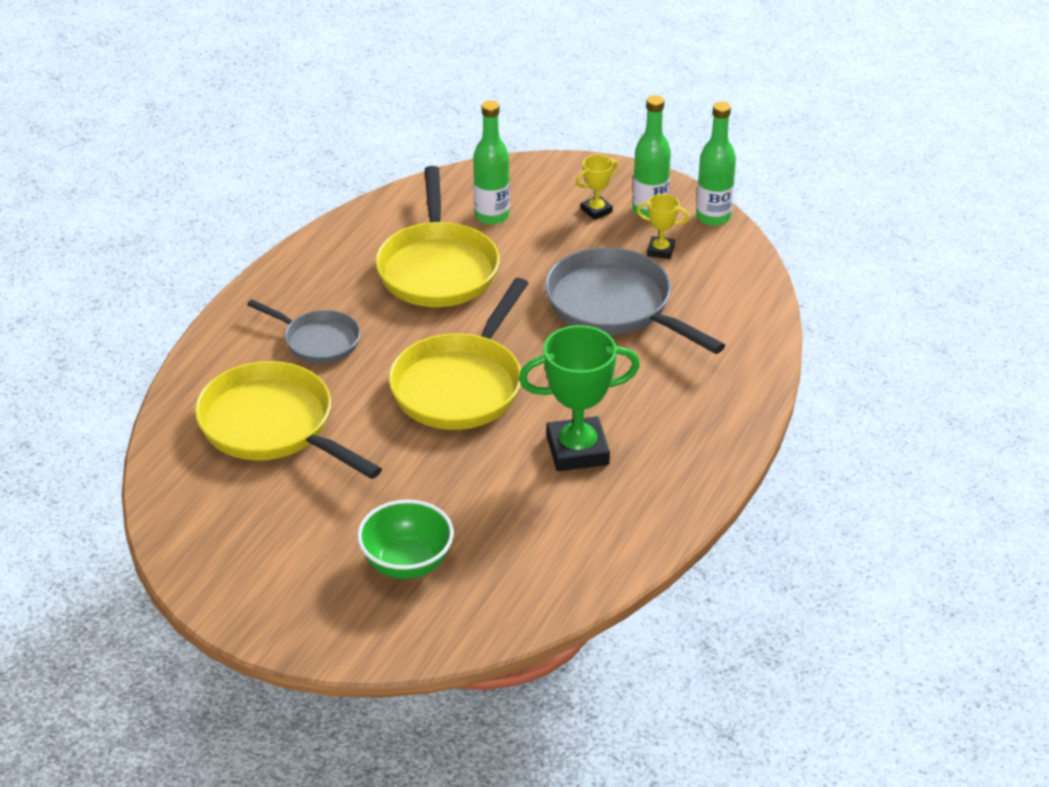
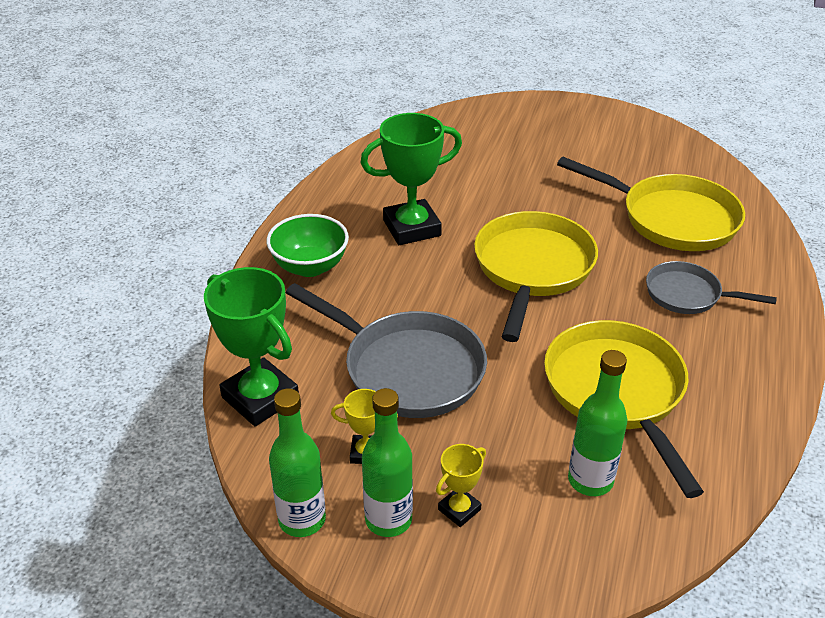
camera: 170 degrees right, 0 degrees up
green bowl [357,500,454,579] -> green bowl moved to [266,214,349,277]
none -> green trophy [204,267,299,427]

